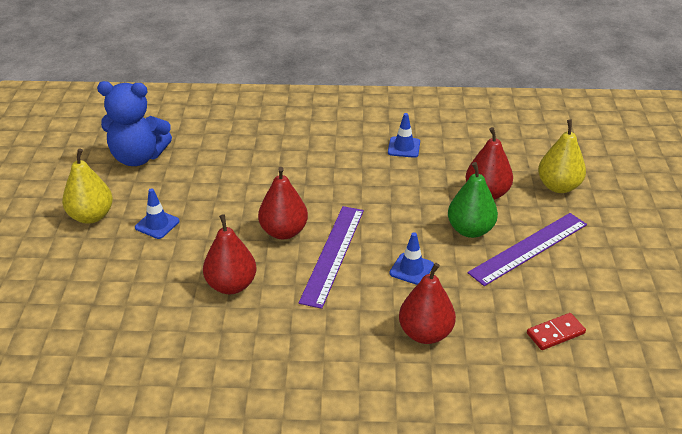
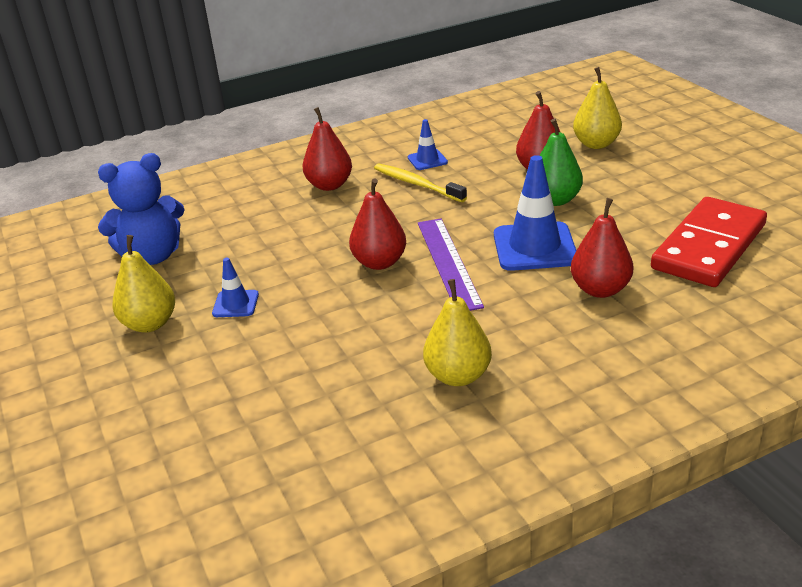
camera: 25 degrees left, 5 degrees down
red pear [203,214,256,294] -> red pear moved to [302,107,352,191]
blue traffic cone [390,232,434,285] -> blue traffic cone [494,155,577,271], size x1.93
purple ruler [468,213,587,286] -> none
red domino [527,313,586,350] -> red domino [651,197,767,287], size x2.44
none -> yellow toothbrush [374,164,467,202]
none -> yellow pear [423,279,492,386]

